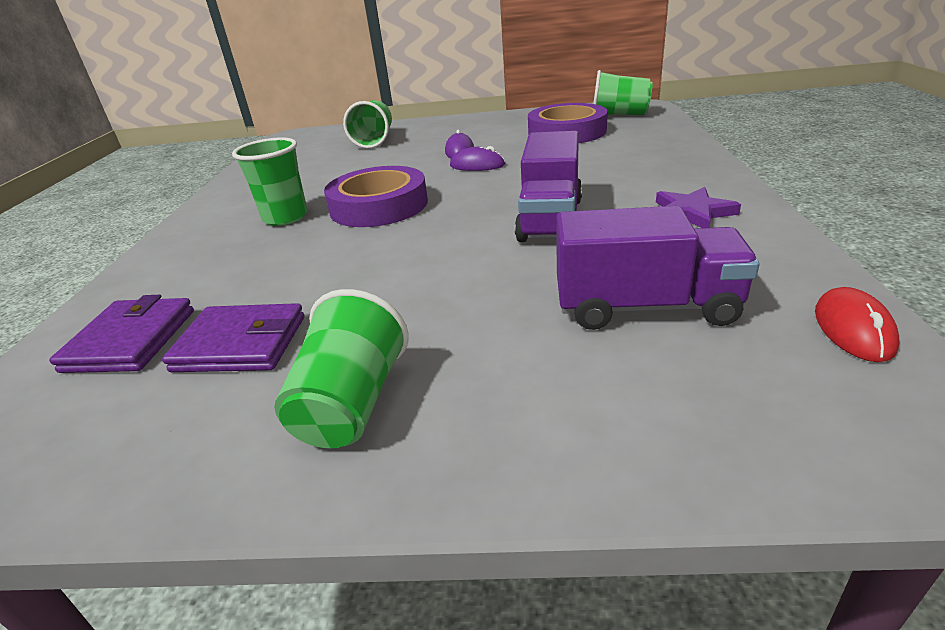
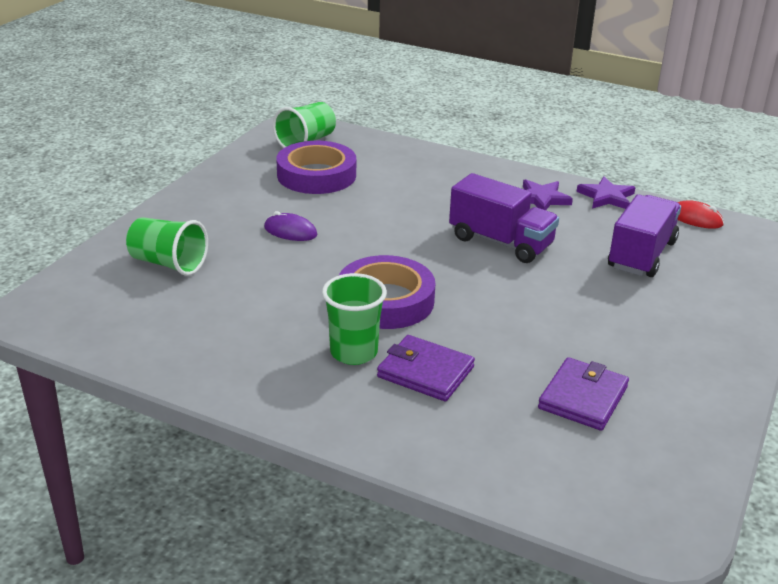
camera: 70 degrees left, 0 degrees up
purple wallet [49,295,194,373] -> purple wallet moved to [377,335,475,401]
green cup [274,289,409,448] -> none
purple mouse [450,146,505,171] -> none
none -> purple star [576,177,635,209]

